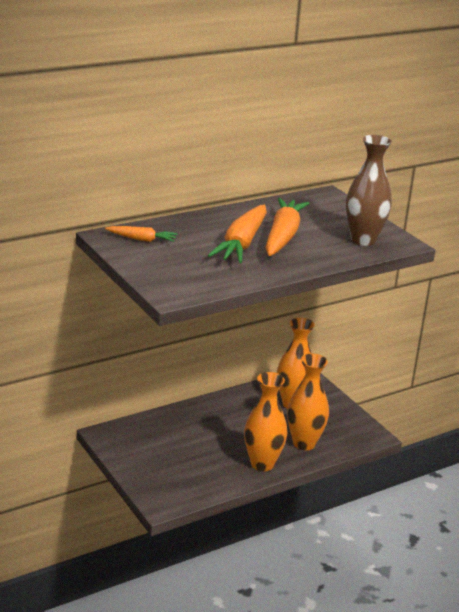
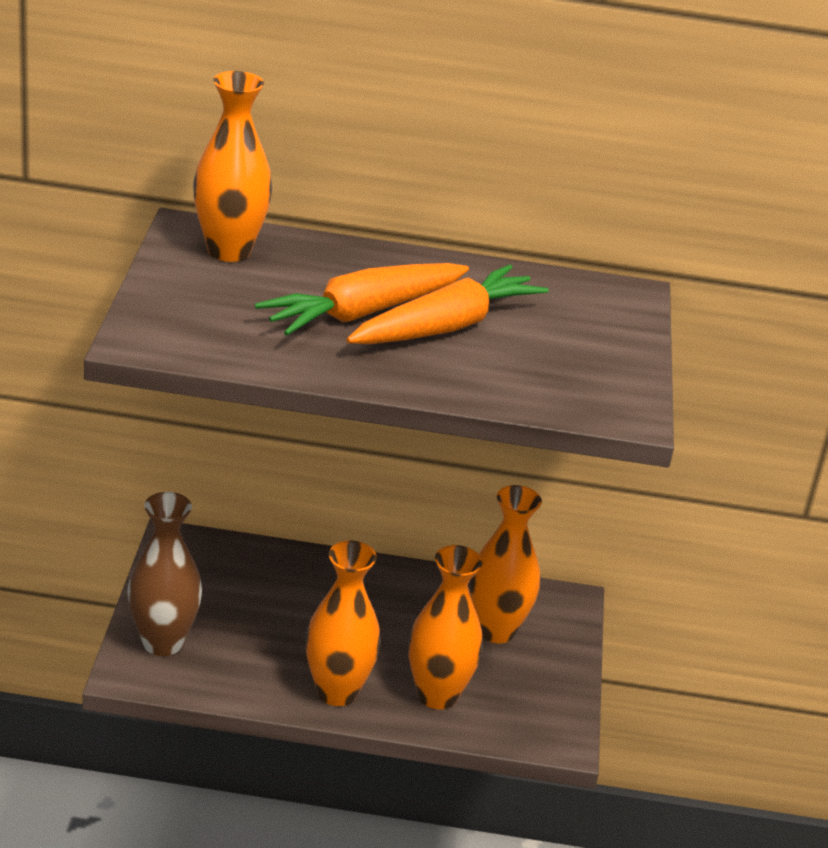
camera: 35 degrees right, 5 degrees up
orange carrot [105,226,178,242] -> orange vase [193,71,272,262]
brown vase [346,135,392,246] -> brown vase moved to [127,492,202,656]

